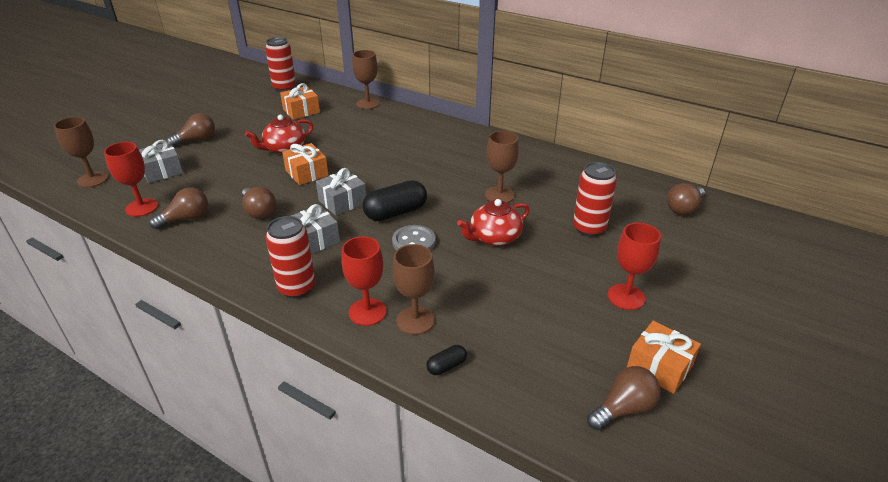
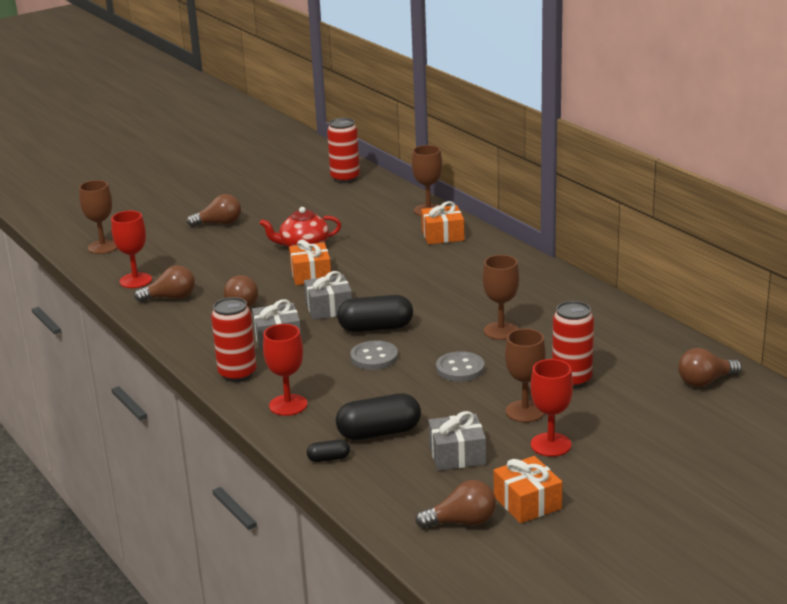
camera: 25 degrees right, 10 degrees down
grey gift [139,140,183,183] -> grey gift moved to [428,411,486,471]
orange gift [280,83,320,120] -> orange gift moved to [421,201,465,244]
brown goblet [393,244,435,335] -> brown goblet moved to [505,329,546,422]
red teapot [457,199,530,246] -> grey button [436,351,485,382]
none -> black capsule [336,393,421,440]

